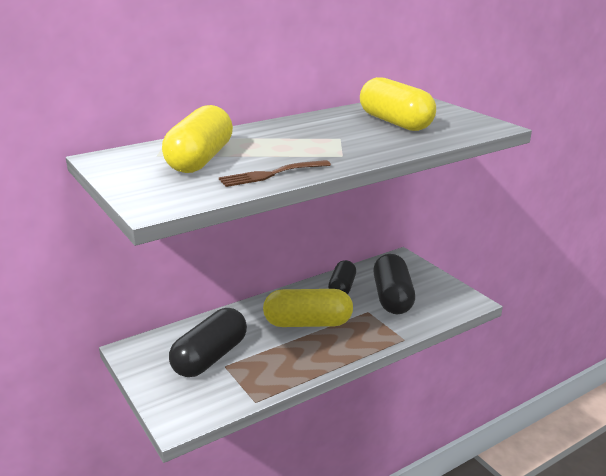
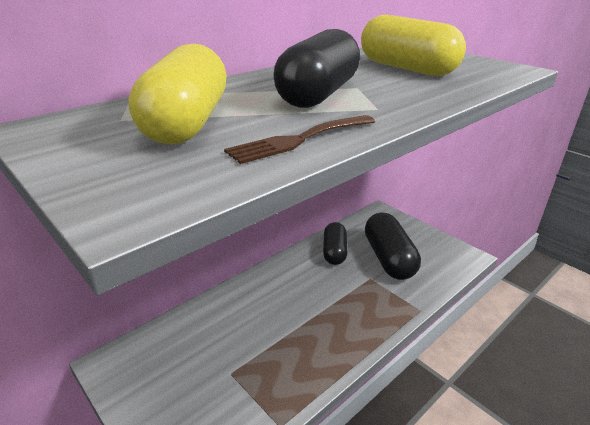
camera: 10 degrees left, 5 degrees up
black capsule [169,308,247,377] -> black capsule moved to [274,29,360,108]
yellow capsule [263,289,353,327] -> none

